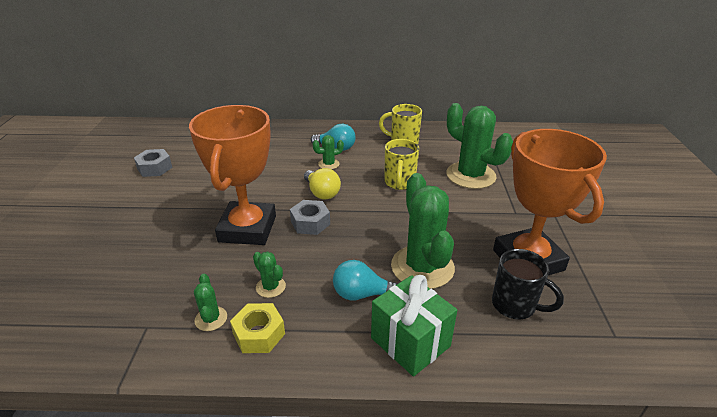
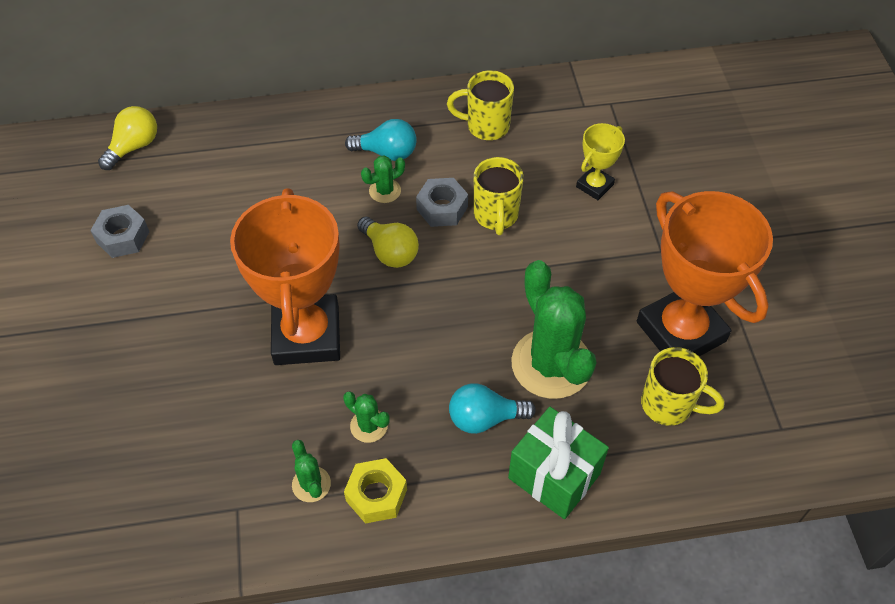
camera: 10 degrees left, 20 degrees up
grey nut [290,200,330,235] -> grey nut moved to [416,178,468,227]
green cactus [446,103,513,189] -> yellow trophy [576,123,625,200]
black mug [492,249,564,319] -> yellow mug [641,347,724,426]
none -> yellow light bulb [98,106,157,170]

